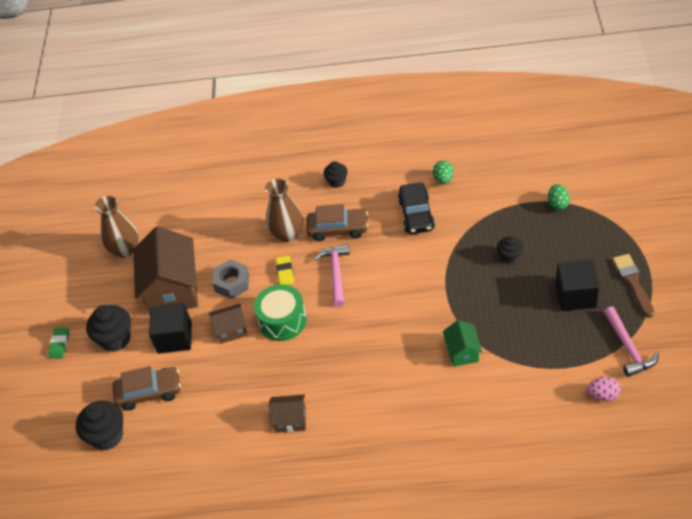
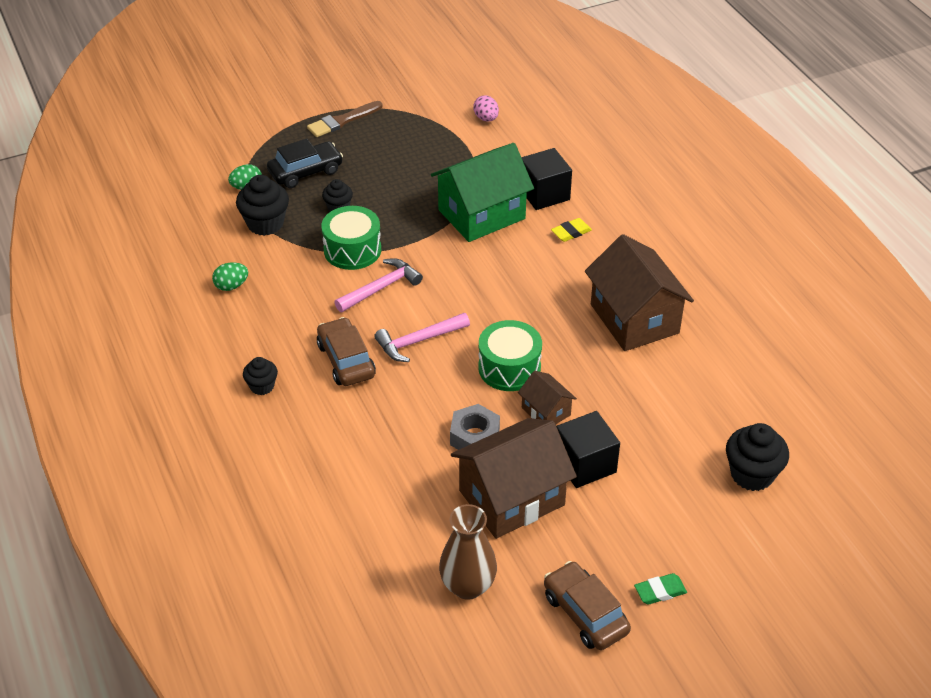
camera: 120 degrees left, 5 degrees down
black cupcake [86,305,131,352] -> black cupcake moved to [236,175,289,236]
brown car [113,366,181,410] -> brown car moved to [544,561,631,650]
brown vase [265,179,303,242] -> none
brown house [268,394,306,433] -> brown house [585,234,694,351], size x2.03
yellow eraser [276,255,294,285] -> yellow eraser moved to [551,218,592,242]
black car [398,182,435,234] -> black car moved to [267,139,343,188]
green house [443,320,482,367] -> green house [431,143,534,242], size x2.03
black cube [556,260,599,311] -> black cube moved to [521,148,572,210]
pink hammer [604,306,659,377] -> pink hammer moved to [334,258,423,312]
none -> green drum [321,206,381,270]

